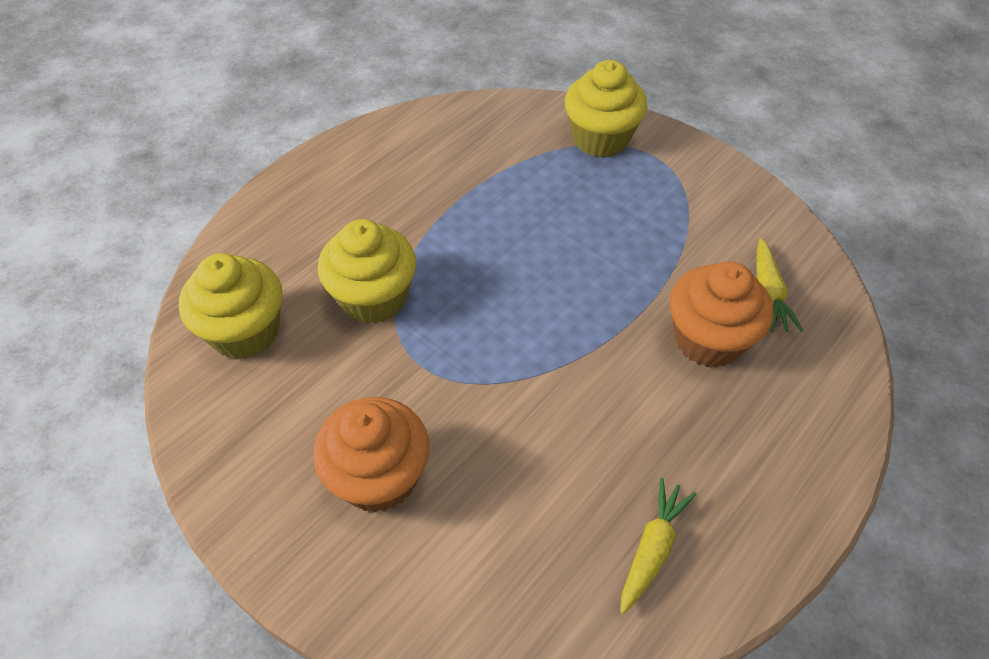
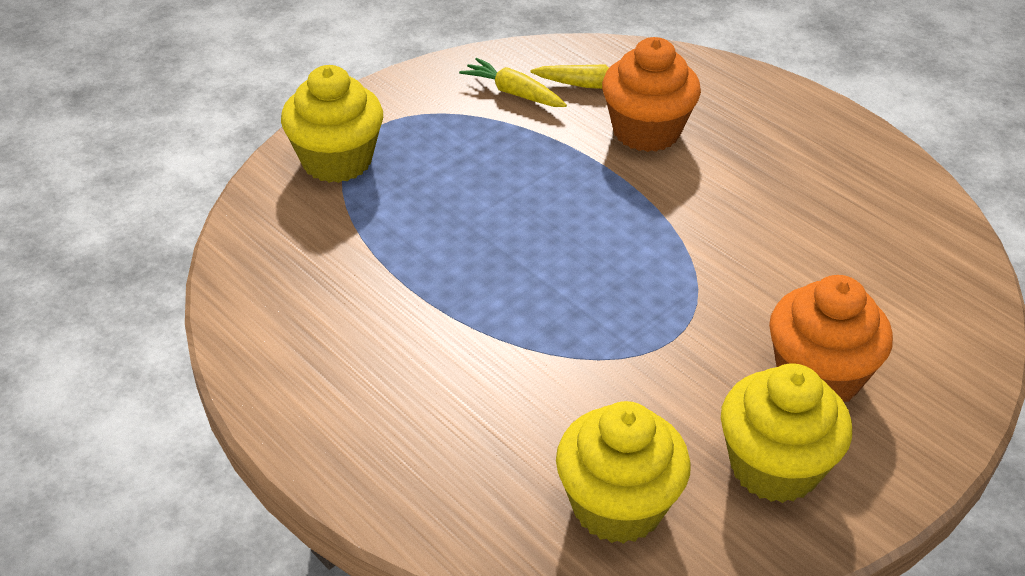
camera: 85 degrees left, 10 degrees down
yellow cupcake [318,219,416,324] -> yellow cupcake moved to [721,363,852,503]
yellow carrot [621,477,696,614] -> yellow carrot moved to [459,58,567,107]

